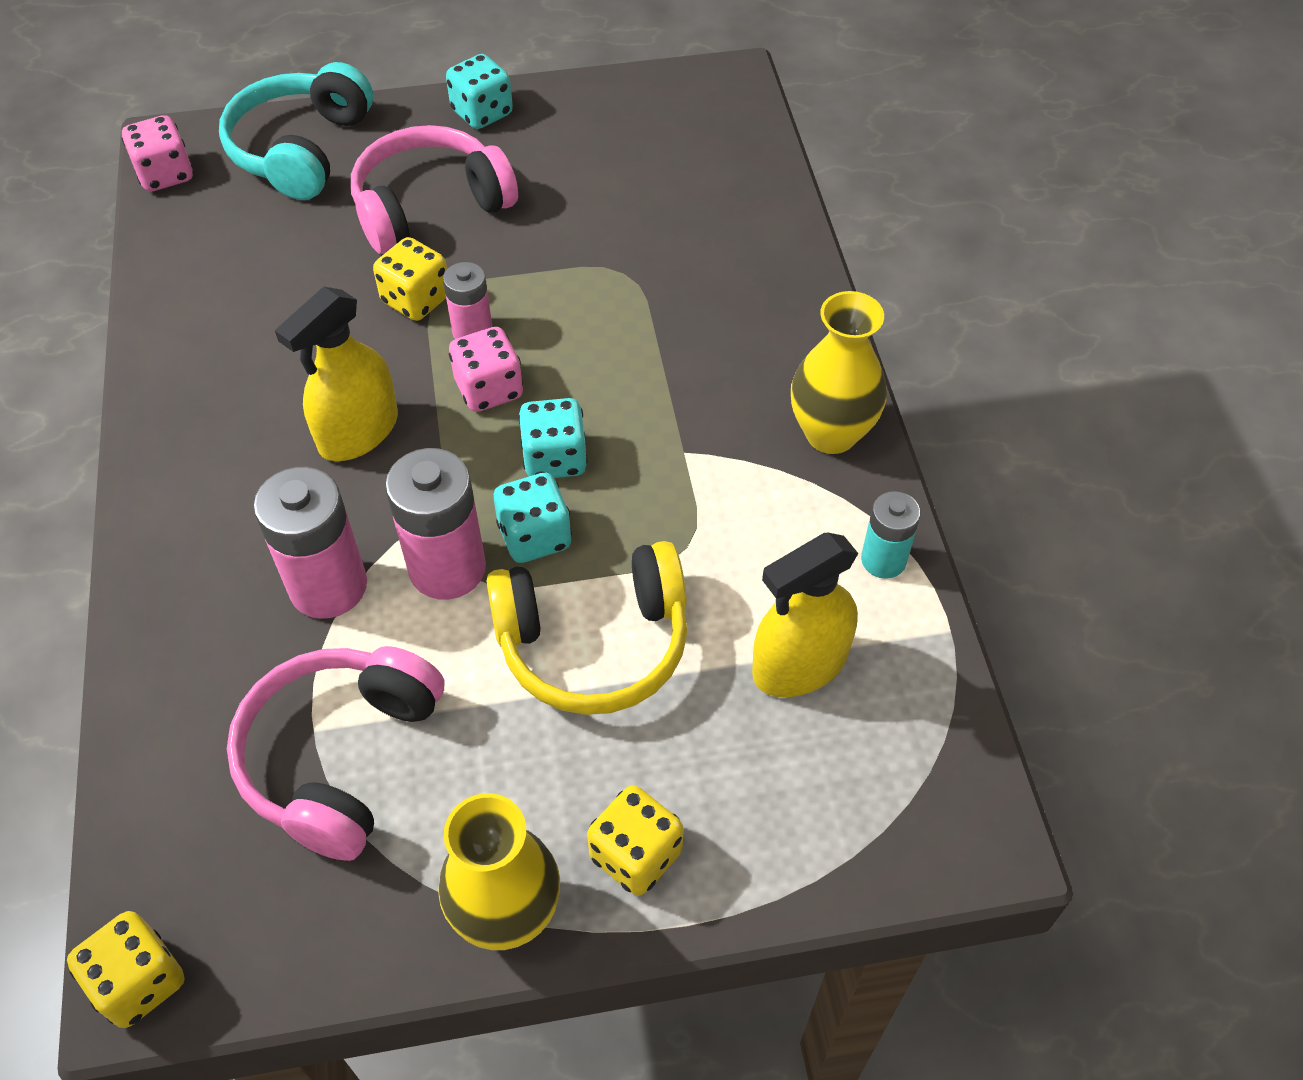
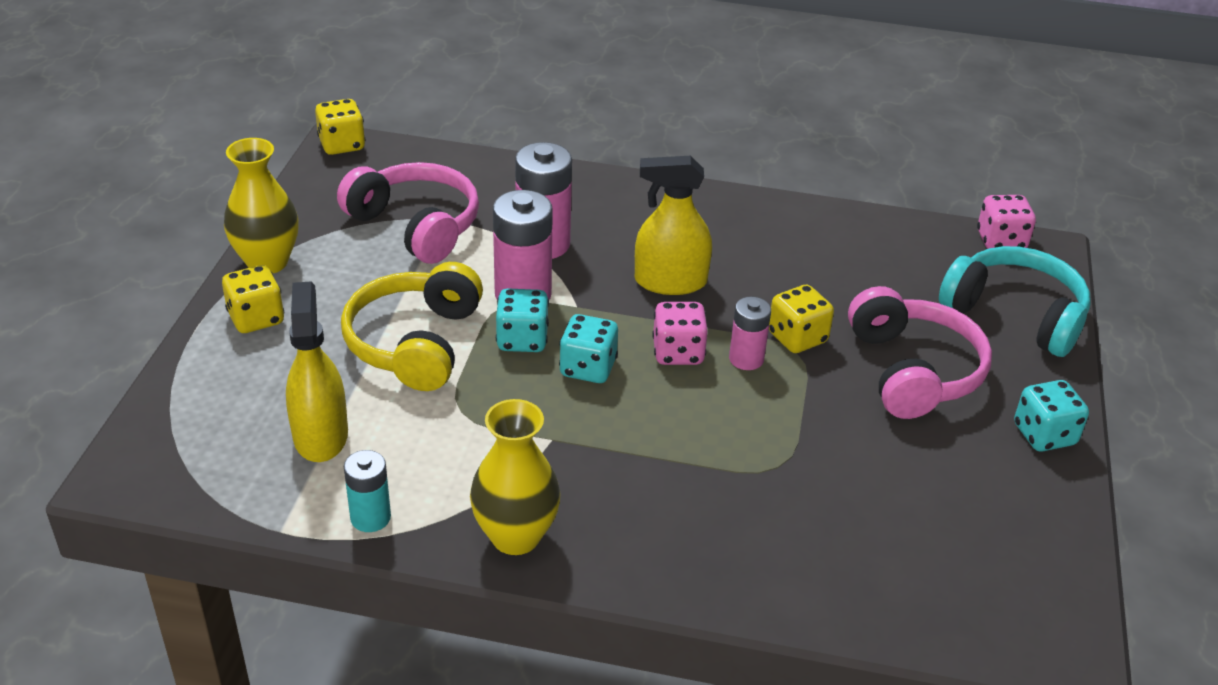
camera: 110 degrees right, 15 degrees down
yellow spray bottle [275,287,398,461] -> yellow spray bottle turned 60 degrees counterclockwise [635,156,712,295]

